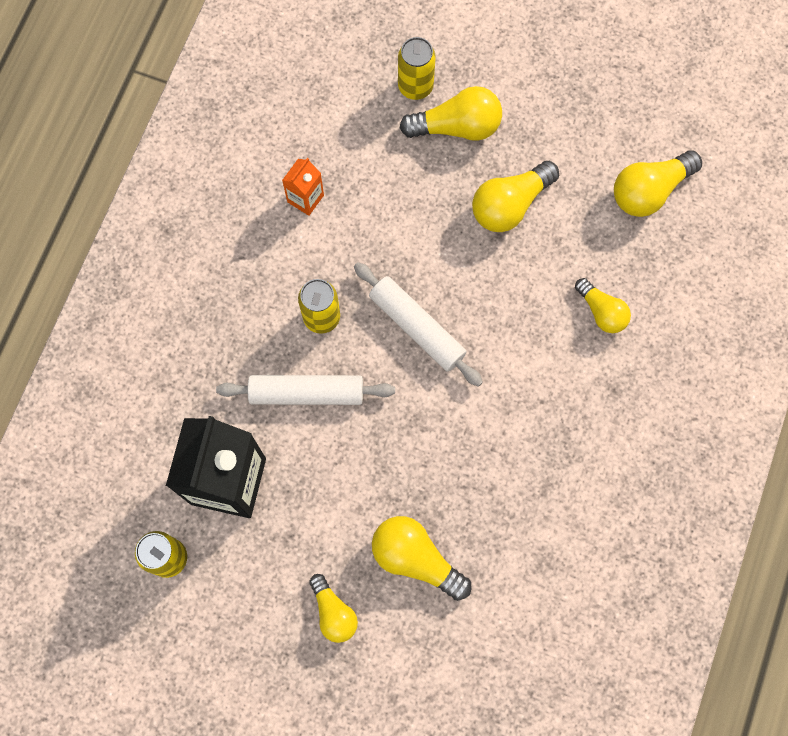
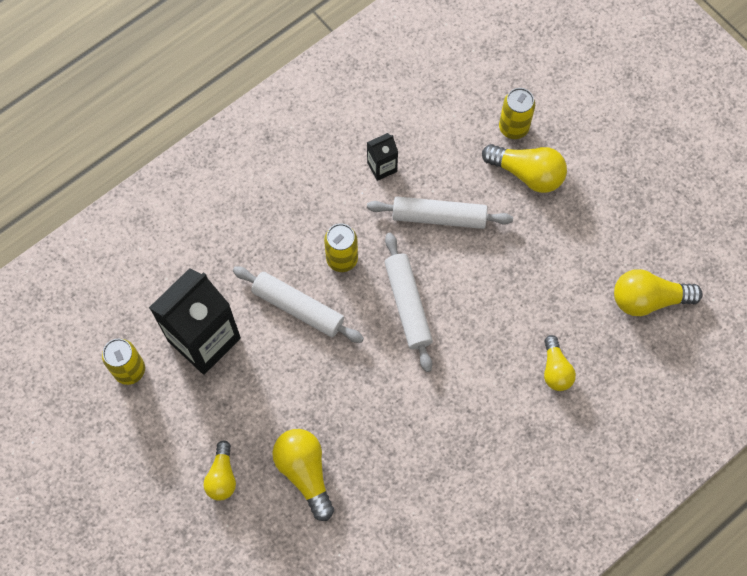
camera: 30 degrees right, 5 degrees down
orange carton [282,158,324,216] -> black carton [367,133,398,181]
yellow light bulb [472,161,559,232] -> none
none -> white rolling pin [367,196,513,229]

